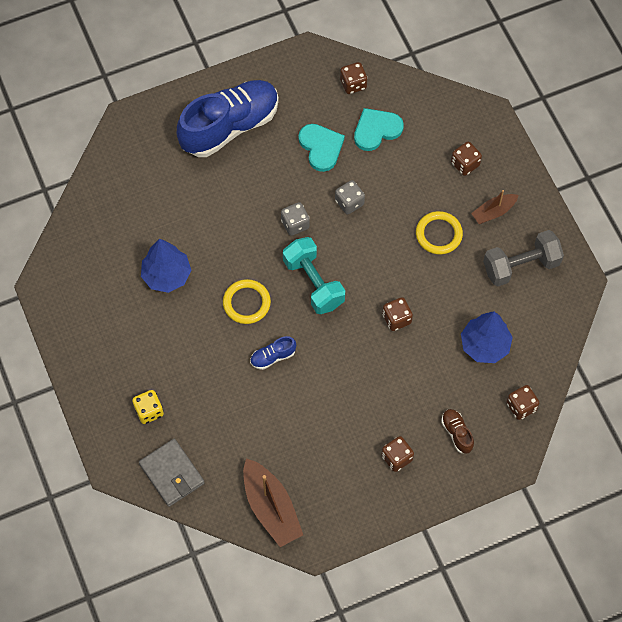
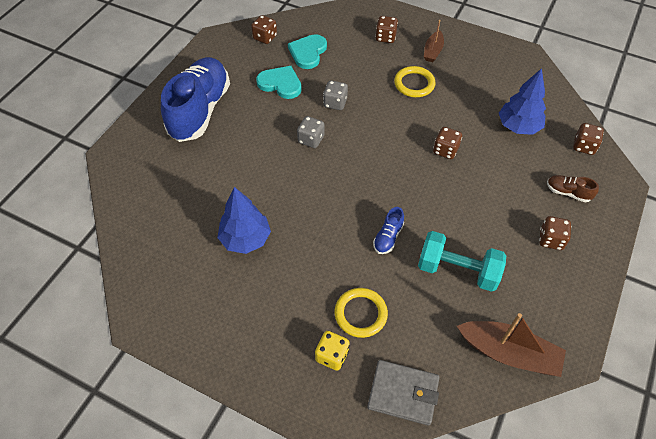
camera: 40 degrees left, 10 degrees down
yellow ring [223,279,271,324] -> yellow ring moved to [335,288,388,338]
turquoise dumbbell [283,237,345,314] -> turquoise dumbbell moved to [418,231,506,292]
grey dumbbell [483,230,564,286] -> none

